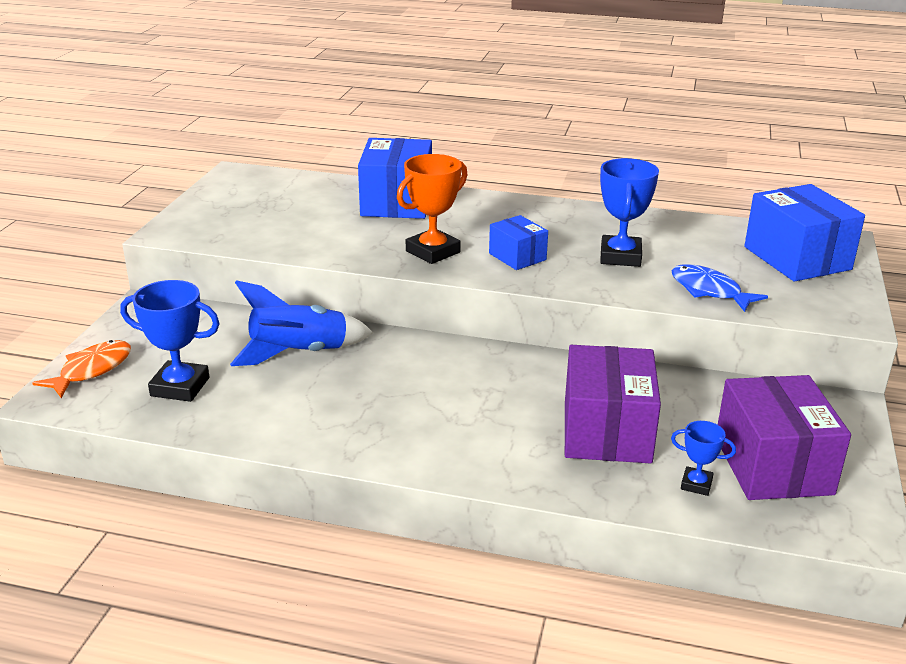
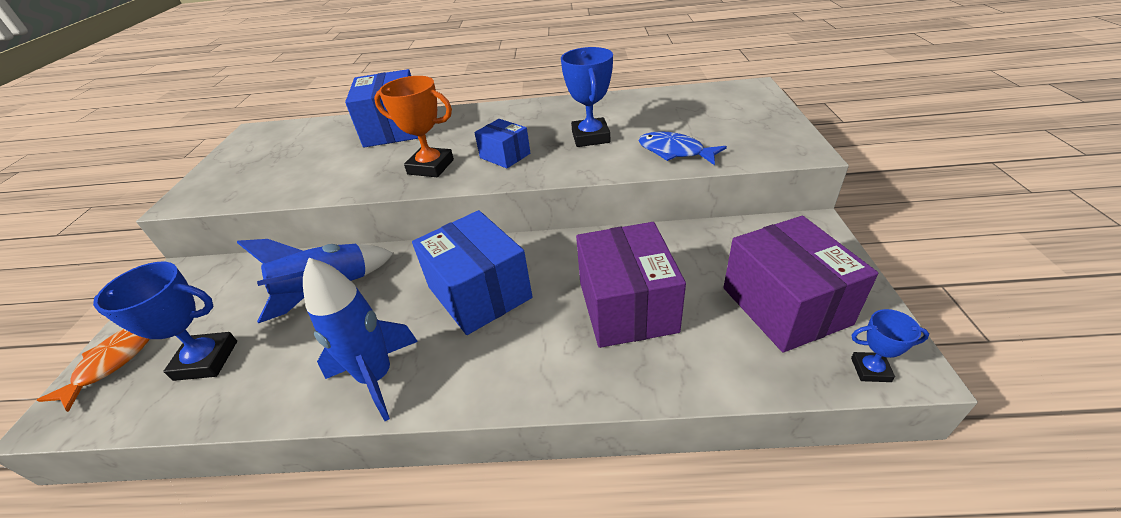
camera: 10 degrees left, 10 degrees up
orange trophy [397,154,468,264] -> orange trophy turned 75 degrees clockwise [374,76,454,177]
blue trophy [671,421,736,496] -> blue trophy moved to [851,309,929,382]
blue box [744,184,865,282] -> blue box moved to [412,210,532,335]
none -> blue rocket [303,258,418,421]

